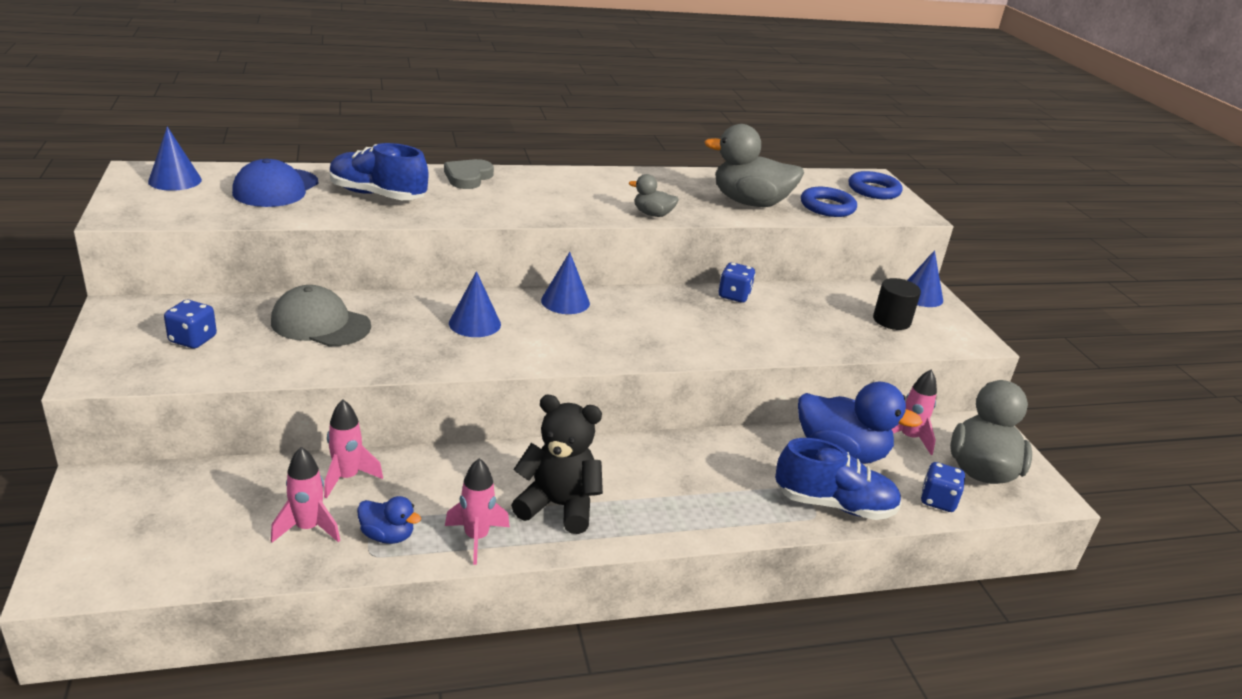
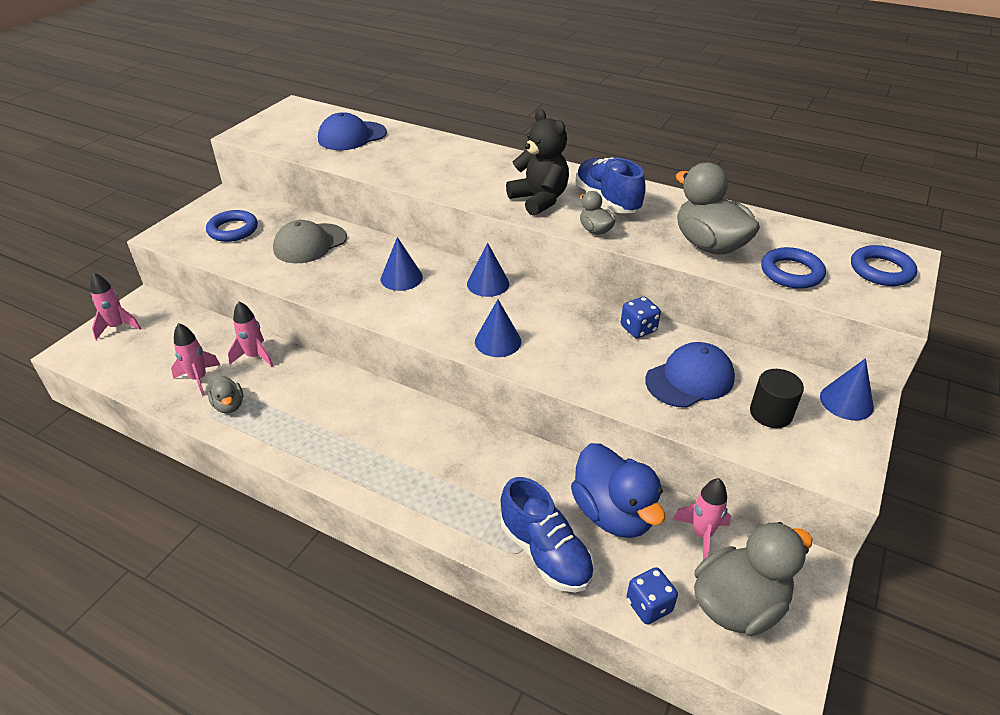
camera: 45 degrees right, 10 degrees up
blue cone [148,127,202,191] -> blue cone moved to [475,300,521,357]
blue dice [164,300,217,348] -> blue ring [206,210,258,242]
grey cap [271,285,371,347] -> grey cap turned 105 degrees counterclockwise [273,220,347,263]
blue shoe [329,143,429,200] -> blue shoe moved to [575,157,646,213]
blue duck [357,496,421,544] -> grey duck [208,376,243,414]
grey heart [444,159,494,189] -> none
pink rocket [445,458,510,565] -> pink rocket moved to [90,273,141,340]
black teddy bear [511,395,603,534] -> black teddy bear moved to [506,109,569,216]
none -> blue cap [645,342,735,408]

